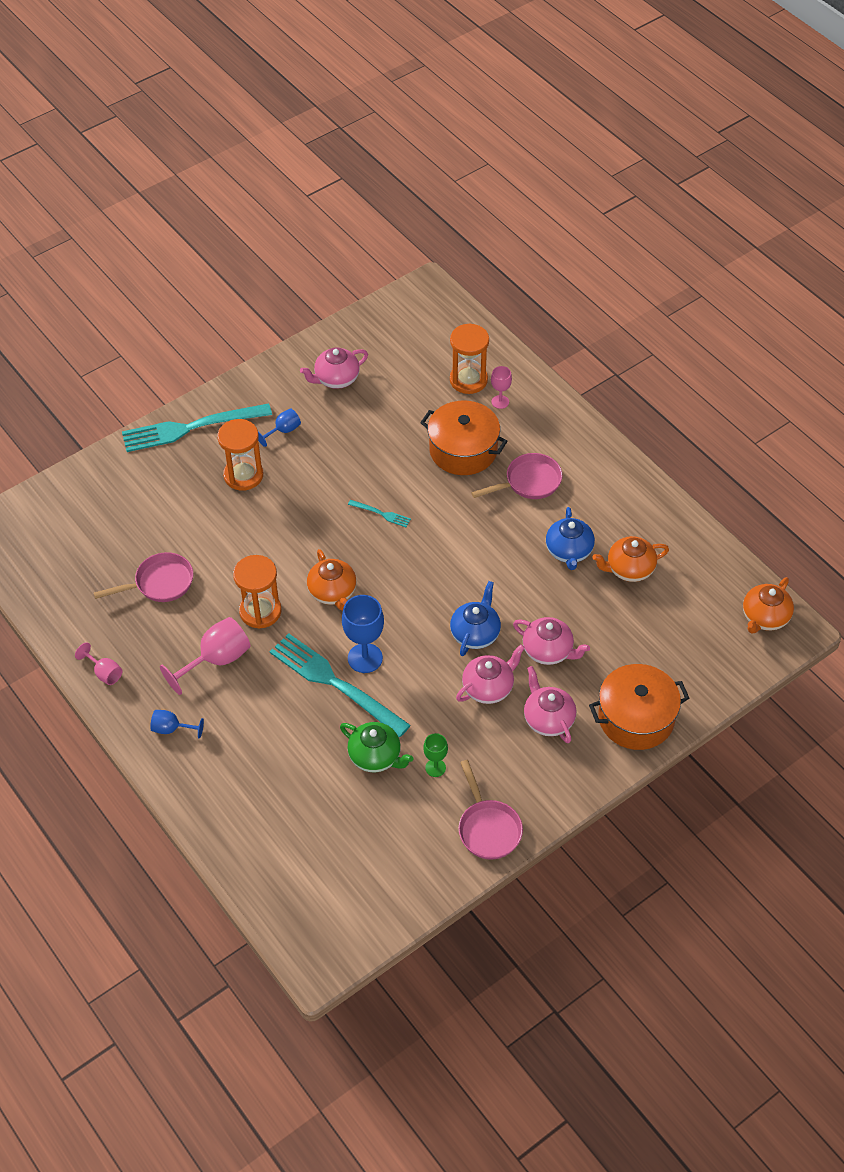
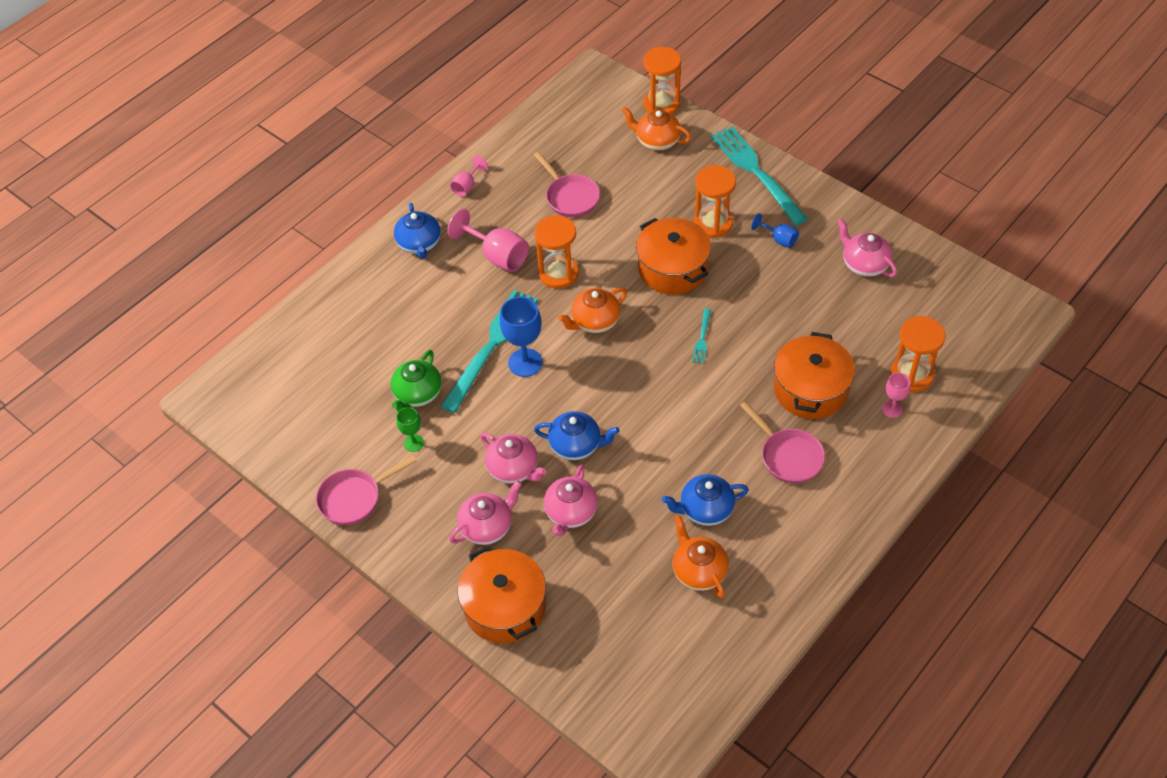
camera: 80 degrees right, 0 degrees up
blue goblet [150,710,204,739] -> blue teapot [394,203,441,259]
orange teapot [743,577,794,634] -> orange teapot moved to [622,107,691,151]
none -> orange pot [636,218,711,294]
none -> orange hourglass [643,47,681,114]

